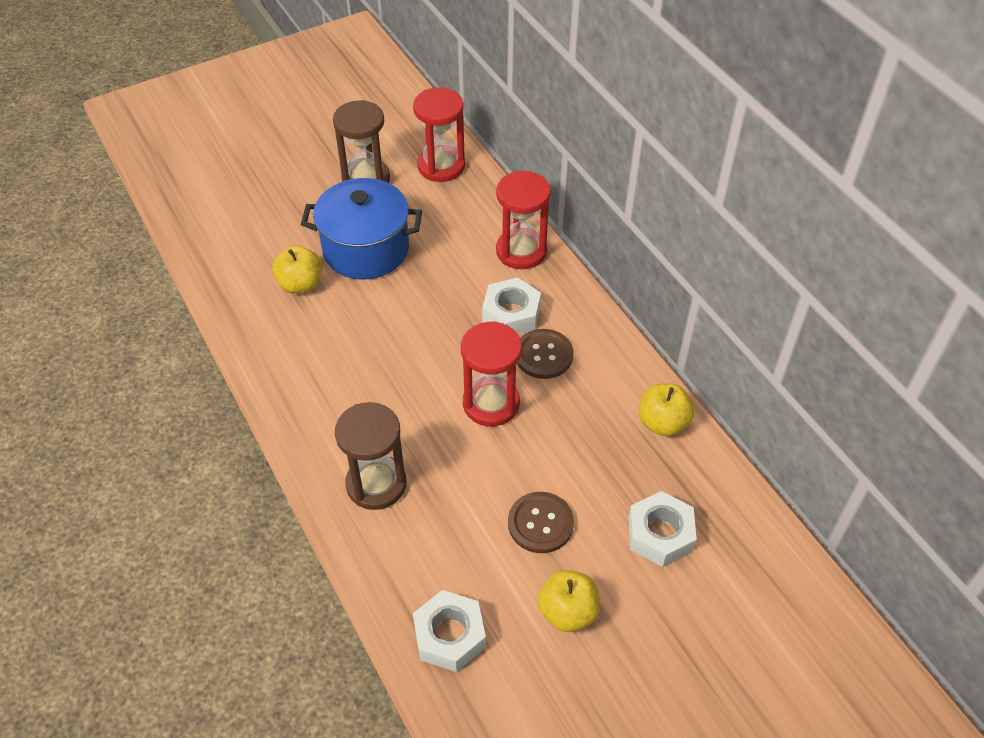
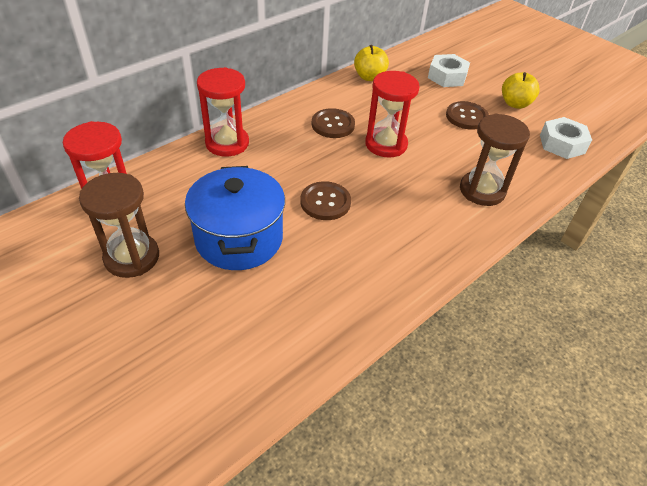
camera: 105 degrees left, 5 degrees down
yellow apple [272,246,323,294] -> none
white nut [482,277,541,334] -> none
none -> brown button [300,181,351,220]

